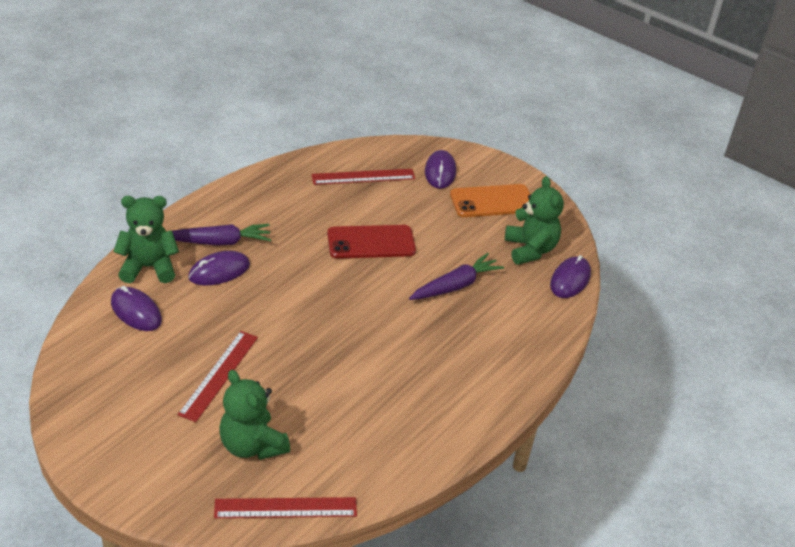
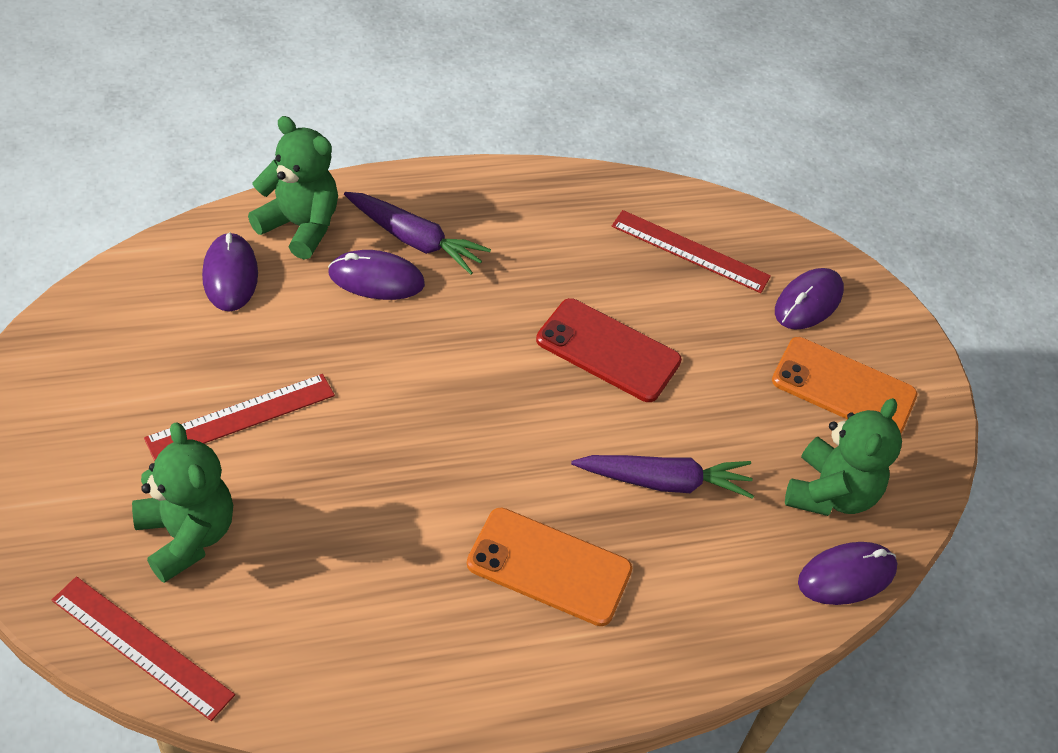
camera: 35 degrees right, 10 degrees up
green teddy bear [219,370,290,460] -> green teddy bear turned 150 degrees clockwise [132,422,233,583]
none -> orange phone [467,507,632,626]

